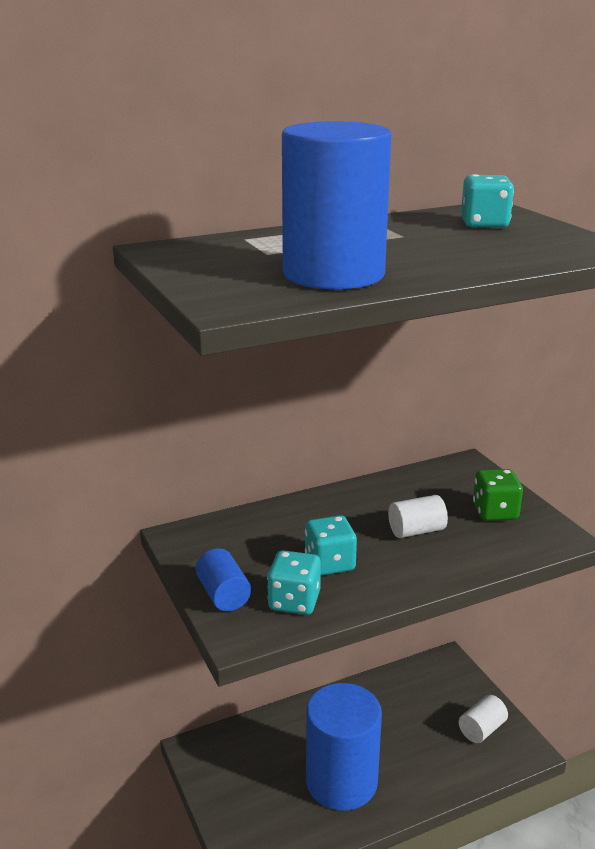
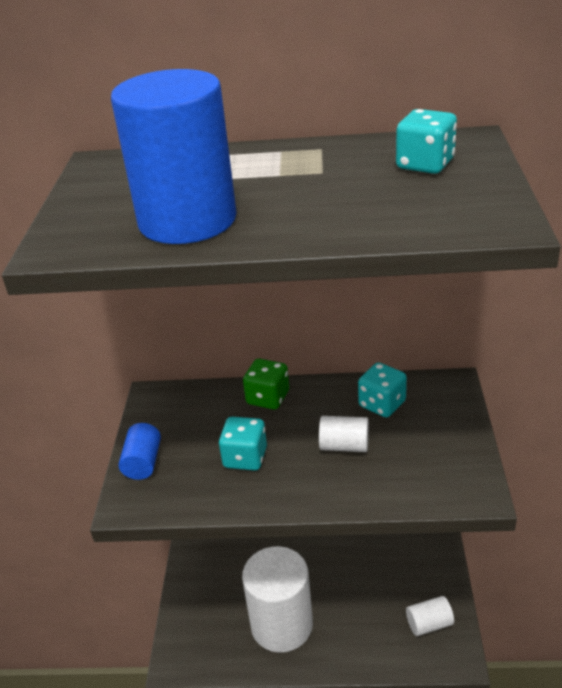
camera: 30 degrees right, 10 degrees up
turquoise dice [267,550,321,615] -> turquoise dice moved to [358,362,407,417]
blue cylinder [306,683,382,811] -> white cylinder [242,546,313,653]
green dice [473,469,523,521] -> green dice moved to [243,359,289,410]

